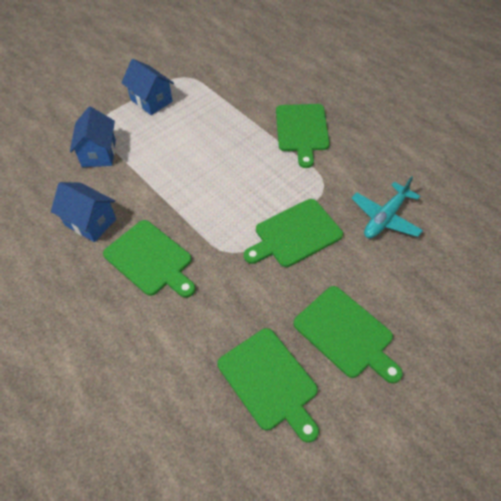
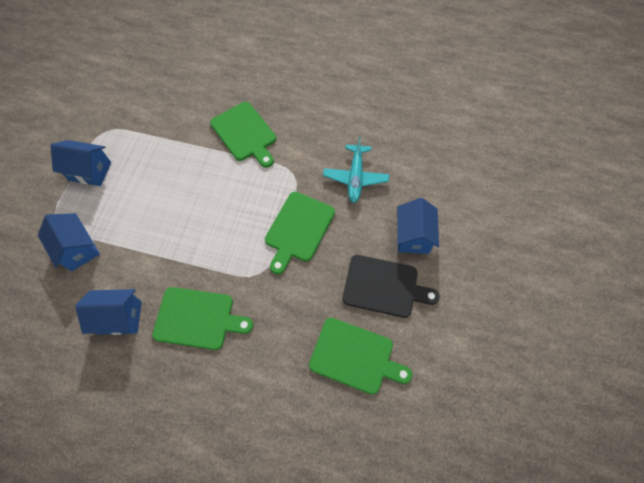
camera: 35 degrees left, 10 degrees up
green cutting board [293,286,403,383] -> black cutting board [343,255,440,318]
none -> blue house [397,198,439,254]

